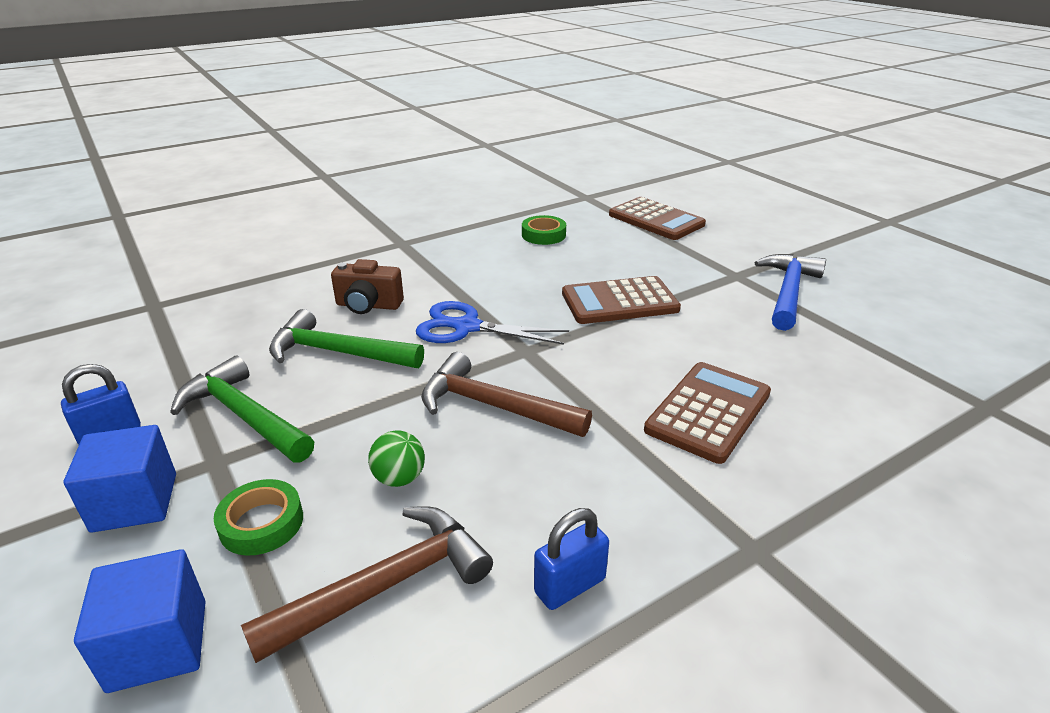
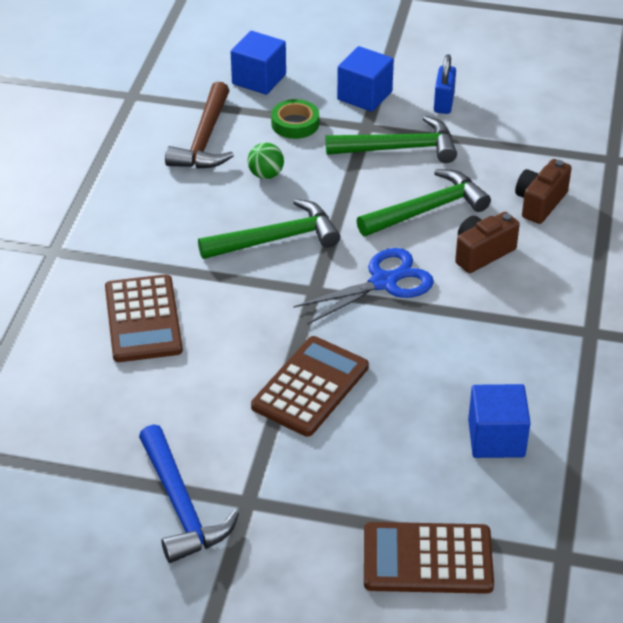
camera: 135 degrees right, 10 degrees up
brown hammer [421,352,592,437] -> green hammer [198,199,340,259]
green tape [522,215,566,245] -> blue cube [468,384,531,458]
blue padlock [534,508,609,610] -> none
none -> brown camera [515,159,572,224]

